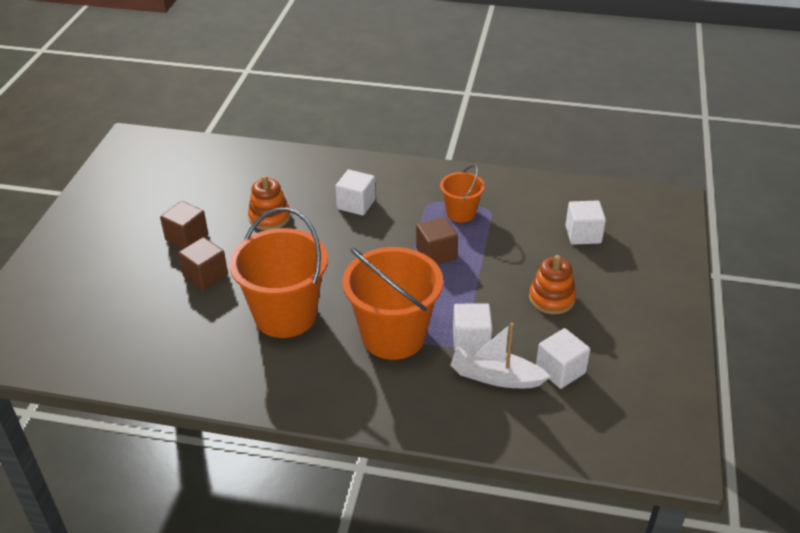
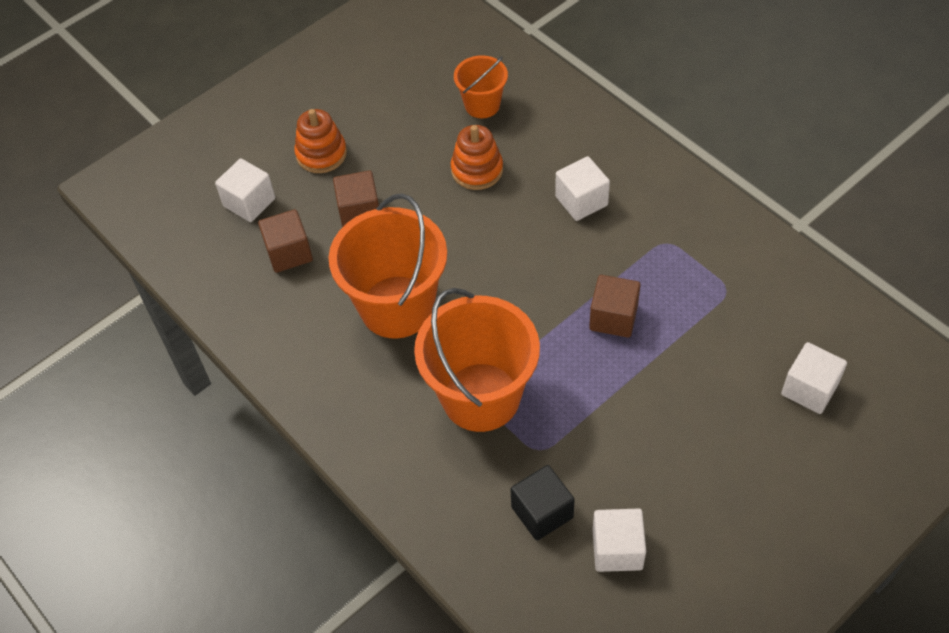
camera: 40 degrees right, 15 degrees up
brown cube [160,201,208,249] -> brown cube moved to [258,209,313,273]
orange bucket [440,165,485,223] -> orange bucket moved to [454,55,508,118]
white boat [450,323,551,388] -> black cube [510,465,575,541]
white cube [453,303,492,350] -> white cube moved to [215,158,275,222]
orange stacking toy [529,255,576,314] -> orange stacking toy moved to [294,109,347,173]

